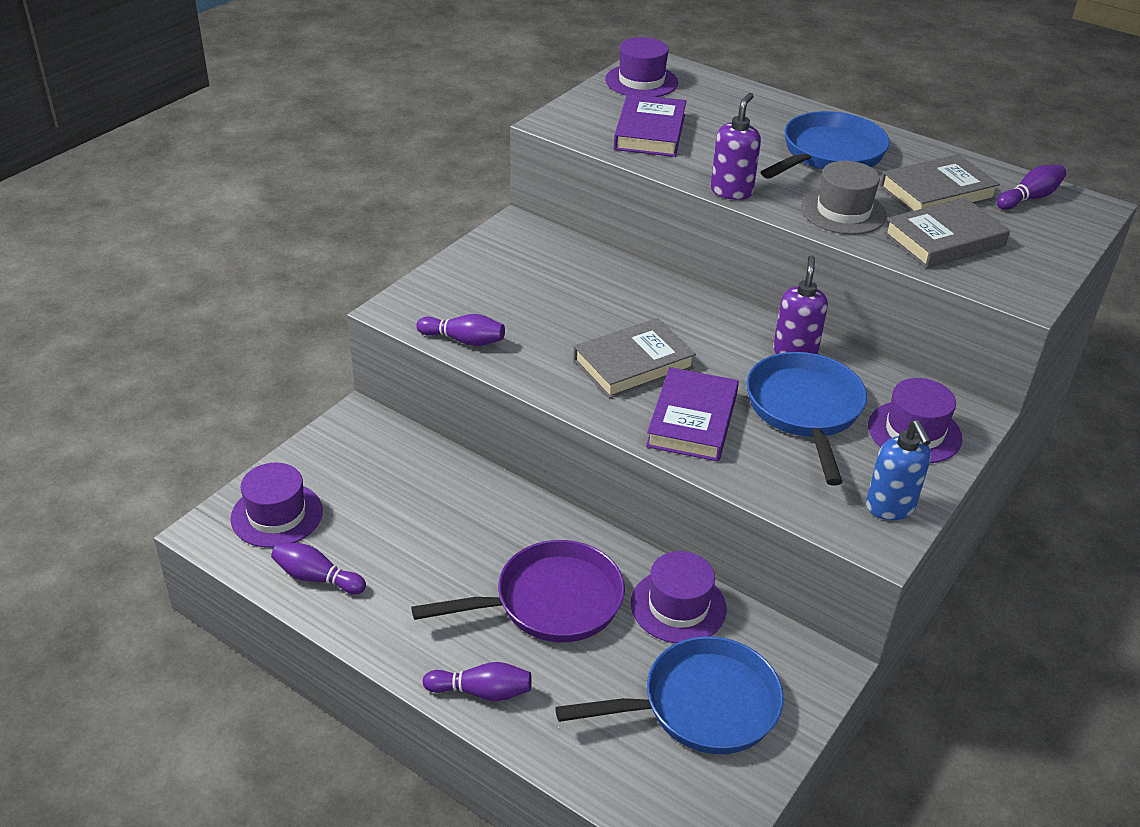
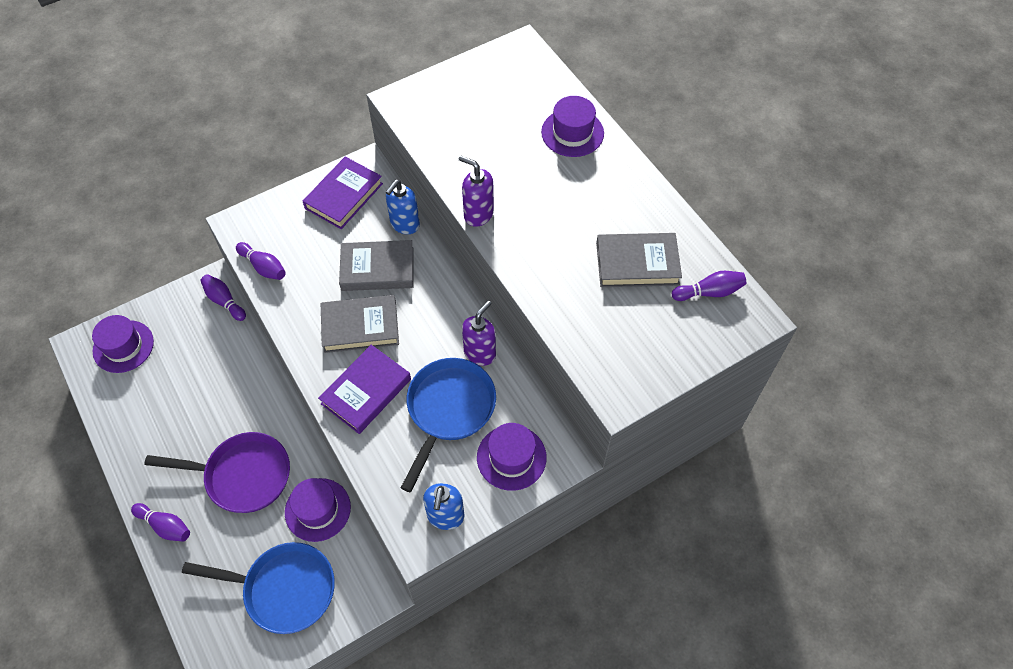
camera: 25 degrees right, 20 degrees up
purple bowling pin [271,542,366,594] -> purple bowling pin moved to [200,274,246,321]
purple hat [605,37,678,97] -> purple hat moved to [541,96,604,157]
purple book [614,94,686,157] -> purple book moved to [303,157,383,229]
purple soap dispenser [711,93,761,200] -> purple soap dispenser turned 105 degrees counterclockwise [459,155,494,227]
blue pan [761,111,890,179] -> none
grey hat [801,161,887,234] -> none
grey book [883,198,1010,268] -> grey book moved to [339,240,413,291]
none -> blue soap dispenser [386,180,420,234]

